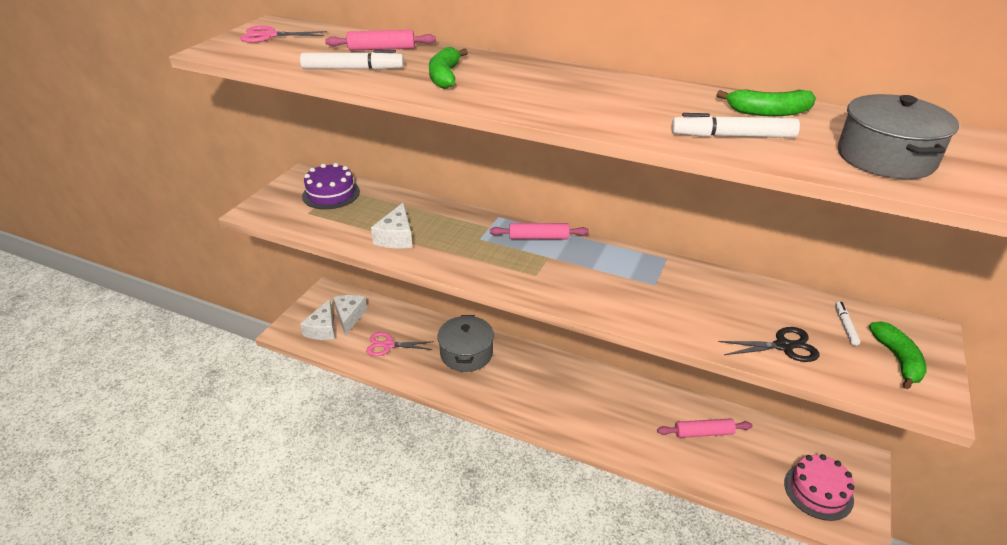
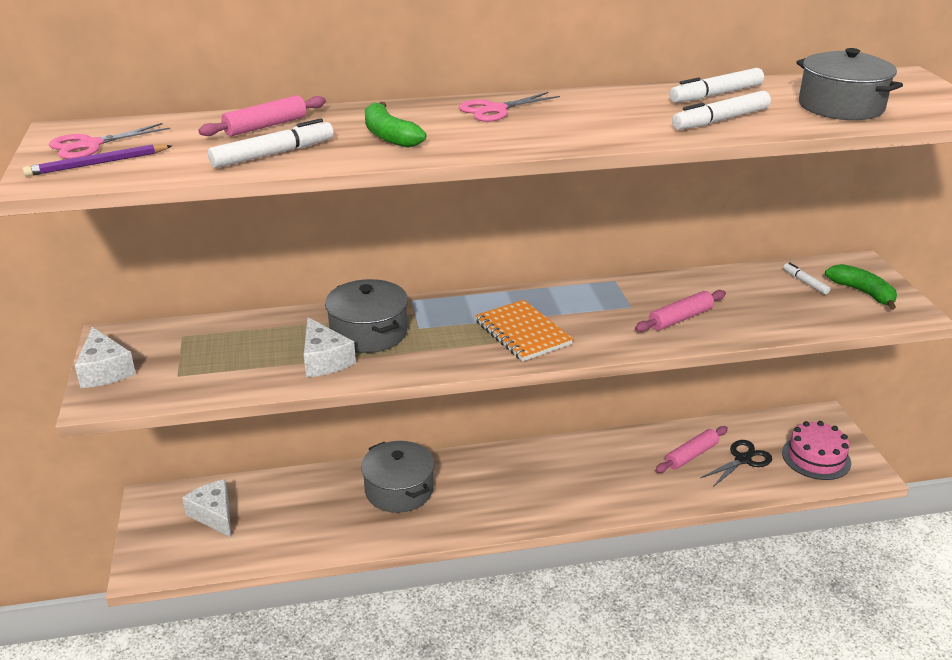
camera: 35 degrees left, 5 degrees down
white cheese [300,299,335,340] -> white cheese moved to [75,327,136,388]
purple cake [302,163,360,209] -> none
pink scissors [366,332,434,356] -> pink scissors moved to [459,92,560,122]
pink rolling pin [490,223,589,239] -> pink rolling pin moved to [635,290,726,332]
green banana [716,89,816,117] -> white marker [669,68,764,103]
black scissors [718,327,819,362] -> black scissors moved to [700,440,772,487]
none -> purple pencil [22,144,172,176]
none -> grey pot [325,279,408,353]
none -> orange notebook [475,300,573,361]

